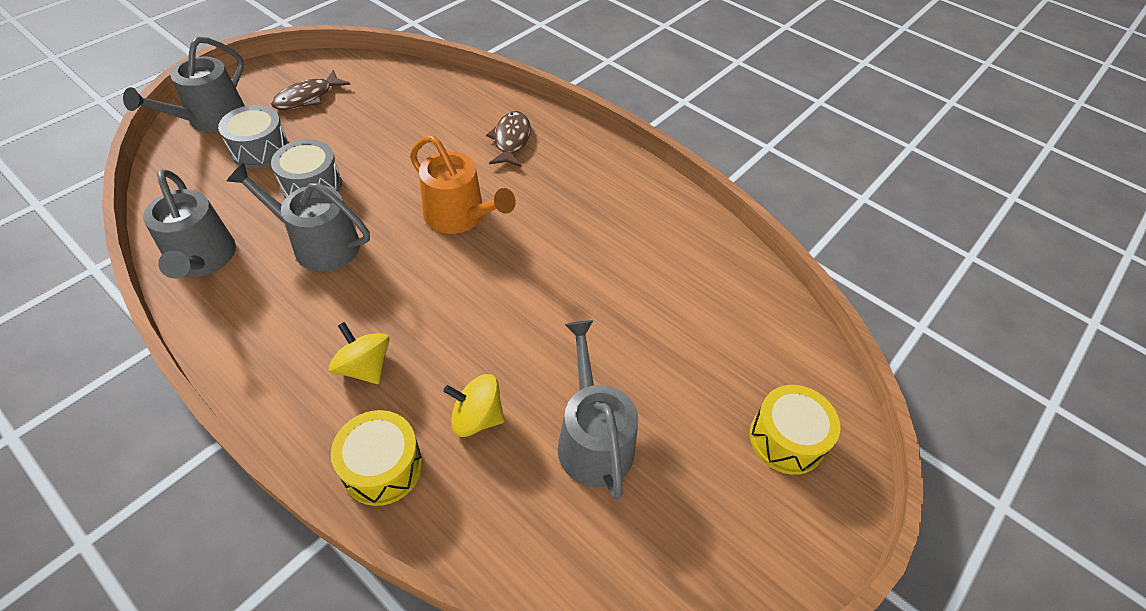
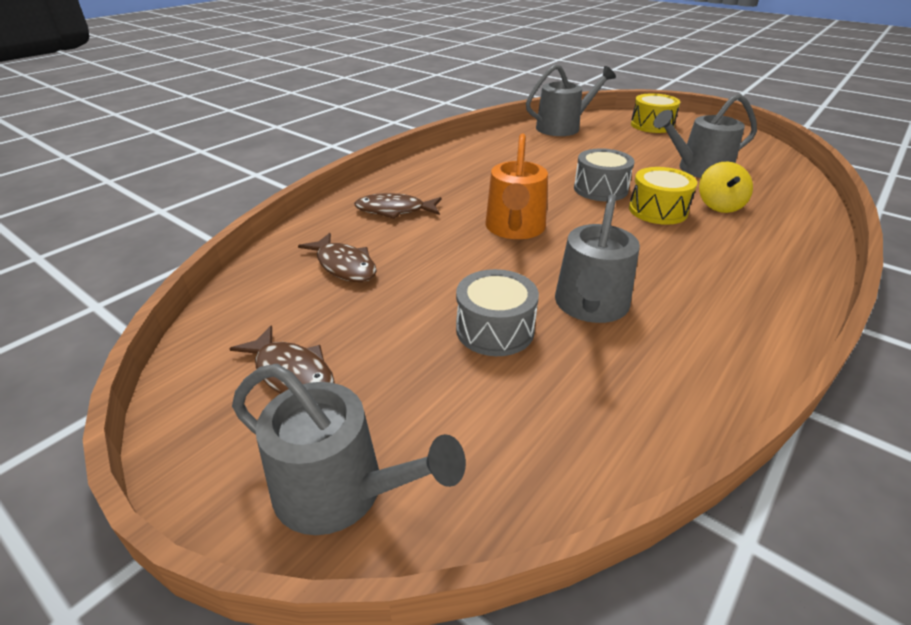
camera: 90 degrees left, 15 degrees down
grey watering can [143,169,236,279] -> grey watering can moved to [526,64,616,136]
grey drum [218,105,289,169] -> grey drum moved to [574,148,635,201]
yellow spinning top [329,322,389,384] -> none
yellow drum [331,410,423,506] -> yellow drum moved to [629,167,697,225]
orange watering can [410,136,516,234] -> orange watering can turned 150 degrees clockwise [486,133,548,239]
none -> brown fish [298,233,377,282]

